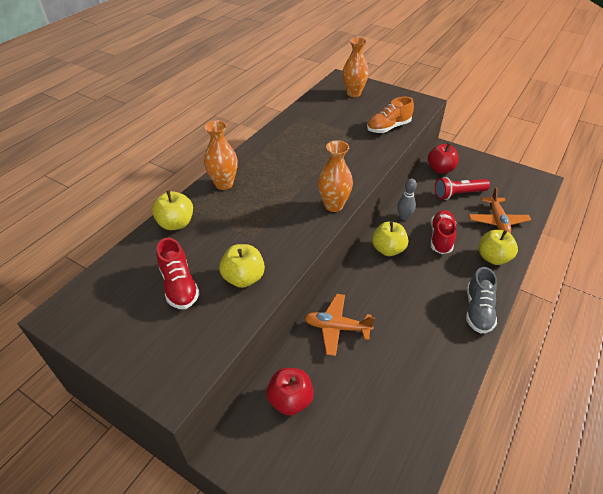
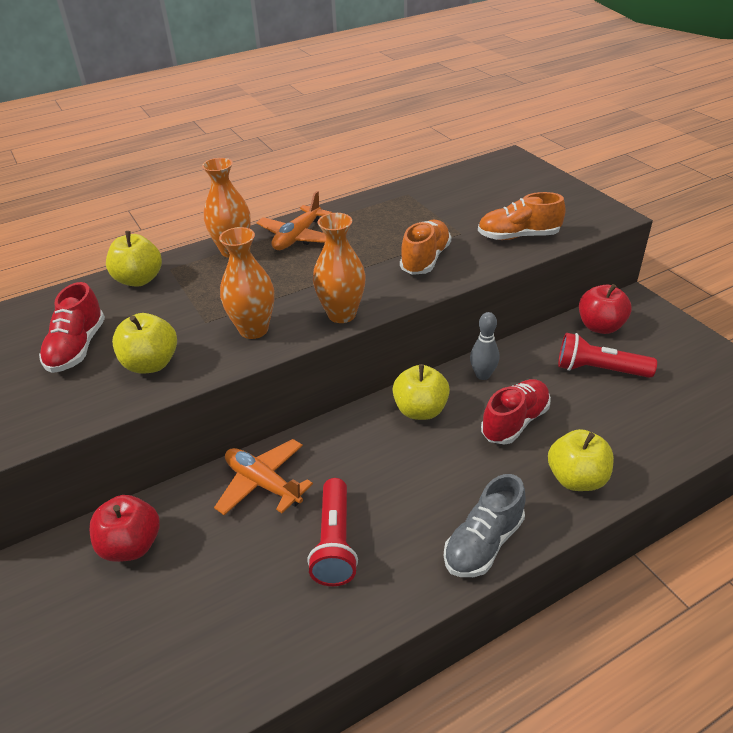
camera: 30 degrees right, 5 degrees down
orange vase [343,37,369,97] -> orange vase moved to [219,227,274,339]
orange plane [469,187,531,234] -> orange plane moved to [257,191,332,250]
none -> red flashlight [307,478,358,586]
none -> orange shoe [400,220,451,275]

